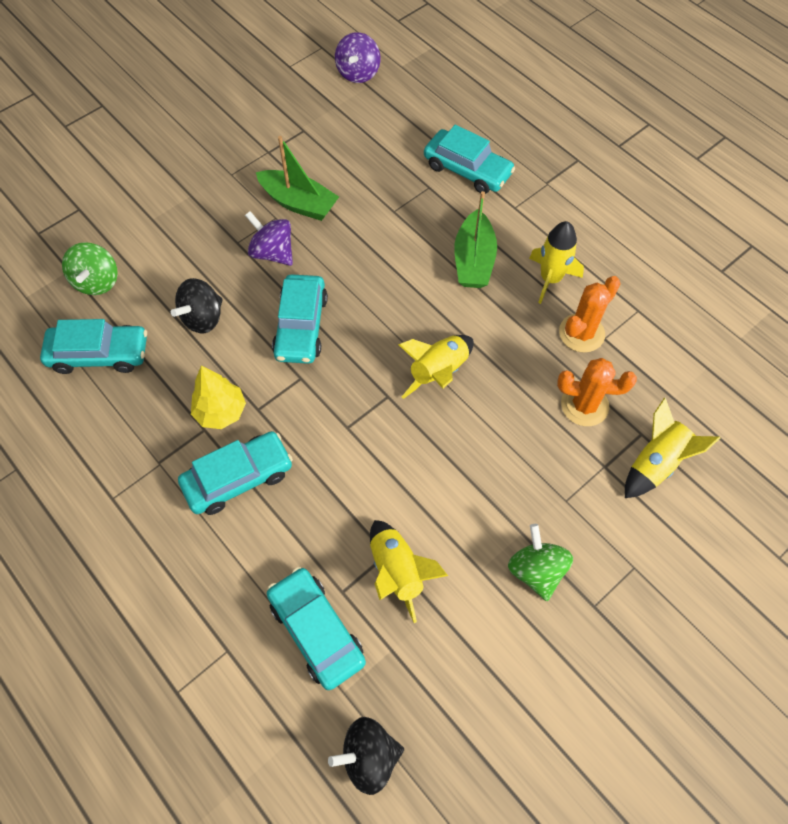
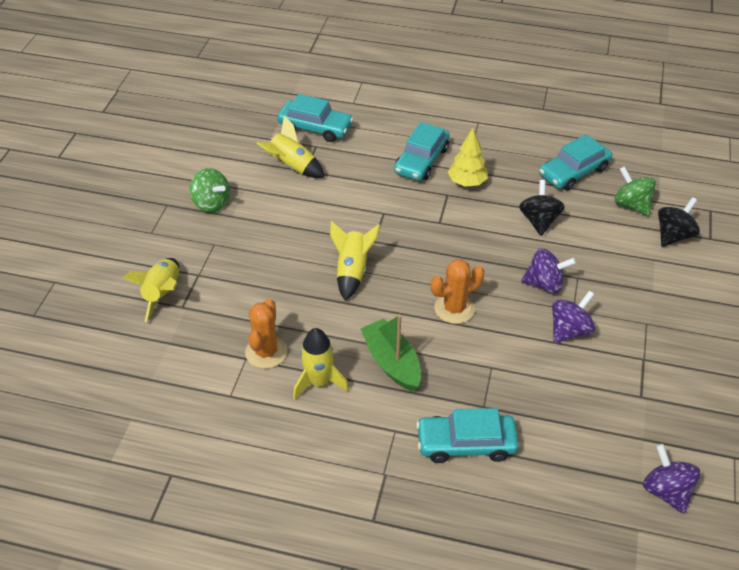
camera: 145 degrees right, 15 degrees down
green boat [256,136,339,221] -> purple spinning top [552,291,595,343]
turquoise car [272,274,328,364] -> none
black spinning top [328,717,404,795] -> black spinning top moved to [658,197,700,247]
orange cactus [557,358,637,426] -> orange cactus moved to [431,259,485,324]

